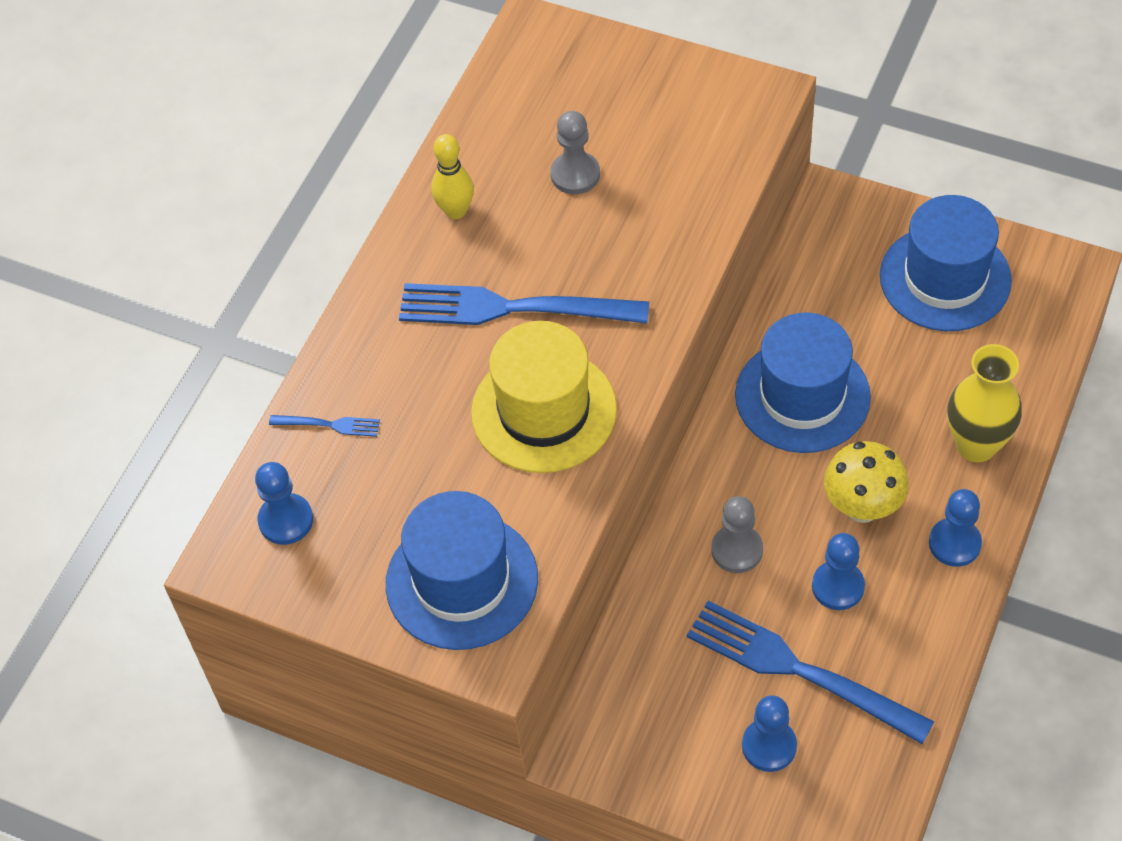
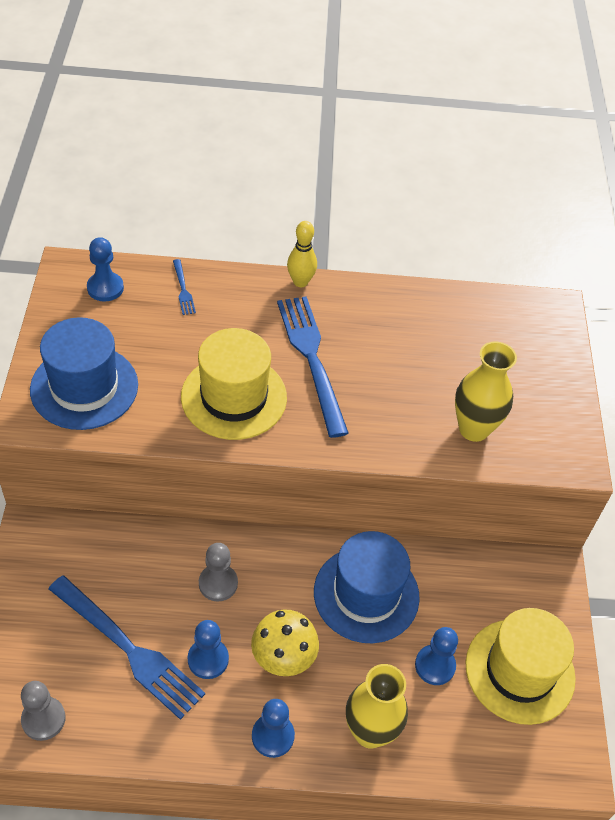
camera: 60 degrees right, 5 degrees down
yellow bowling pin [431,134,474,219] -> yellow bowling pin moved to [287,221,317,287]
grey pawn [551,111,600,194] -> grey pawn moved to [21,681,66,741]
blue fork [687,601,935,744] -> blue fork turned 120 degrees clockwise [48,575,205,720]
blue pawn [742,695,797,772] -> blue pawn moved to [415,627,458,685]
blue hat [880,195,1012,331] -> yellow hat [465,608,576,725]
none -> yellow vase [455,341,517,442]

